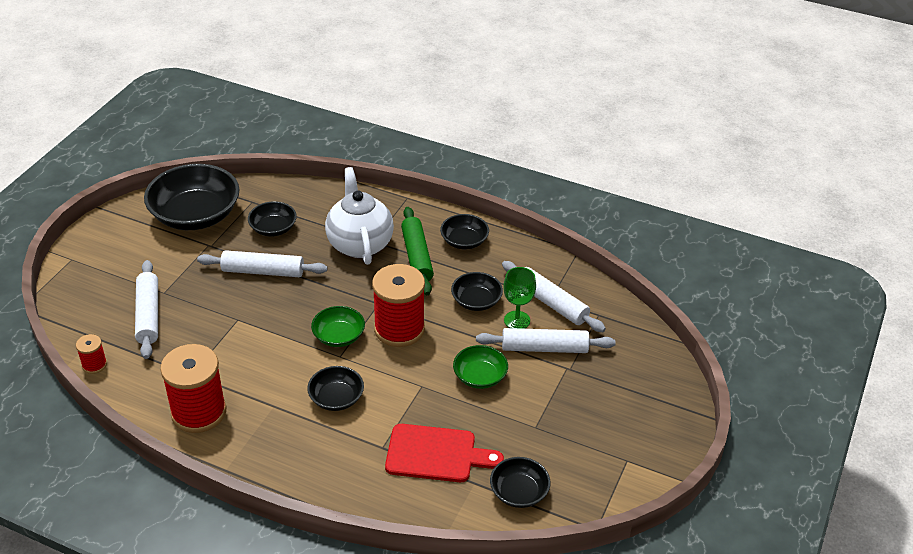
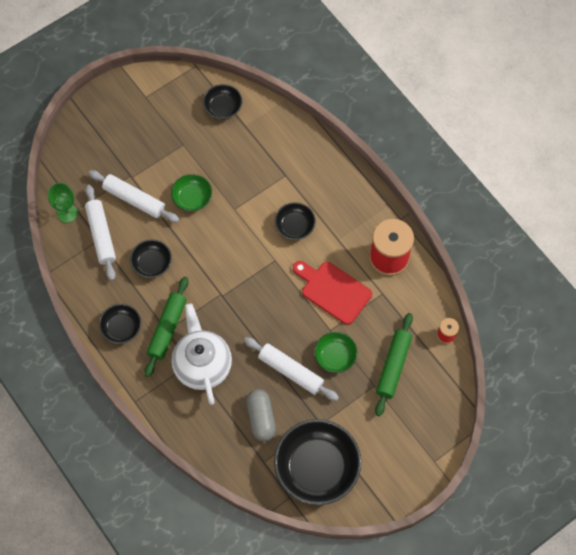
camera: 150 degrees left, 25 degrees up
white rolling pin [135,260,158,359] -> green rolling pin [375,313,413,416]
black bowl [248,201,297,237] -> grey capsule [246,389,276,441]
green bowl [311,306,365,347] -> green bowl moved to [314,332,358,373]
white teapot [325,167,394,265] -> white teapot turned 150 degrees clockwise [172,304,232,405]
red spool [372,264,425,347] -> none
red cutting board [385,424,504,482] -> red cutting board moved to [293,261,372,325]
green goblet [503,267,536,329] -> green goblet moved to [48,183,78,223]

